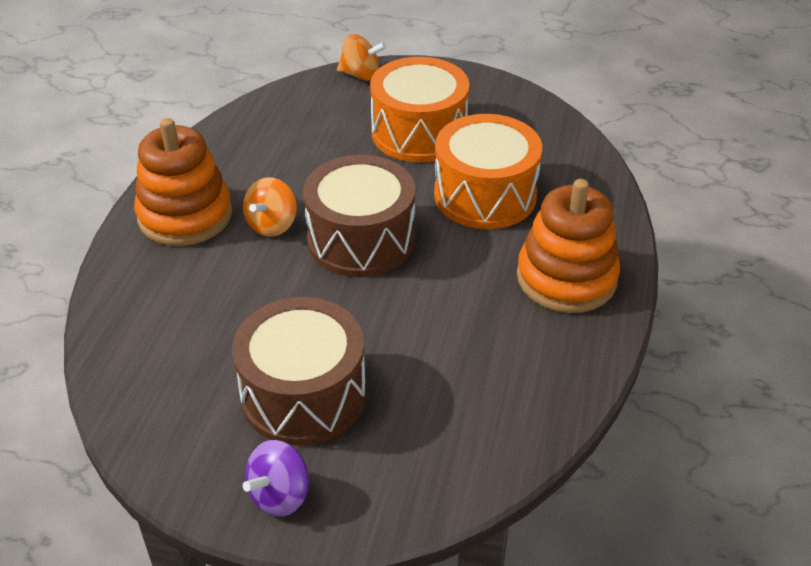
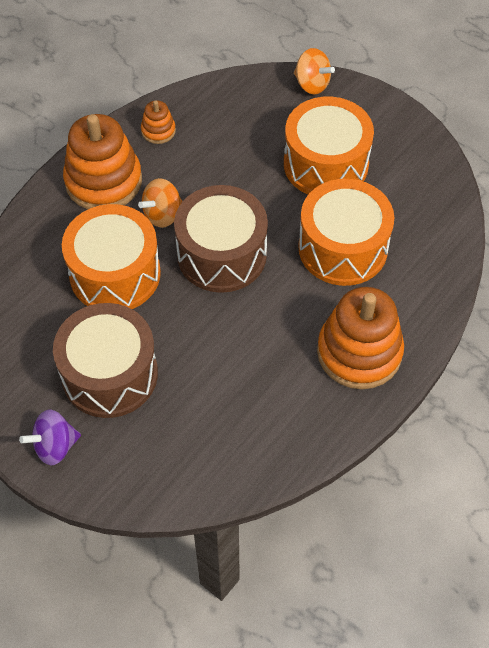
camera: 25 degrees right, 15 degrees up
none -> orange drum [62,204,161,309]
none -> orange stacking toy [141,100,176,144]

